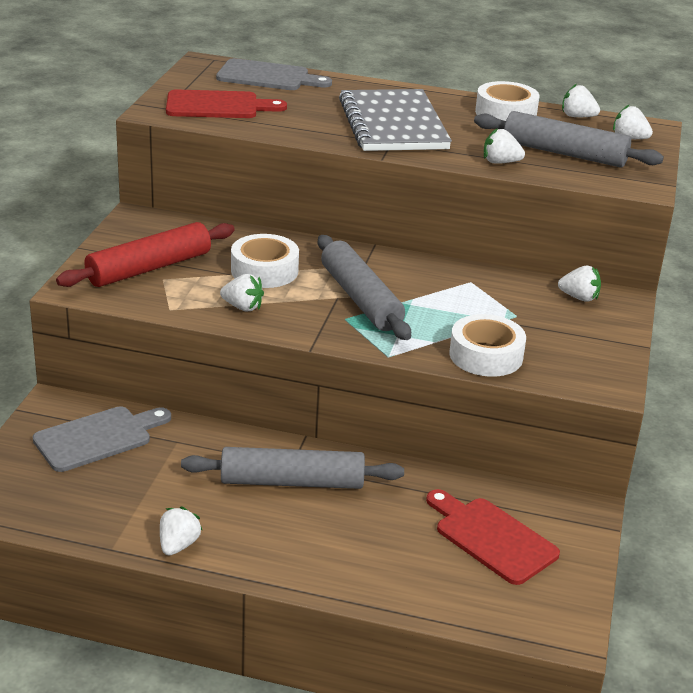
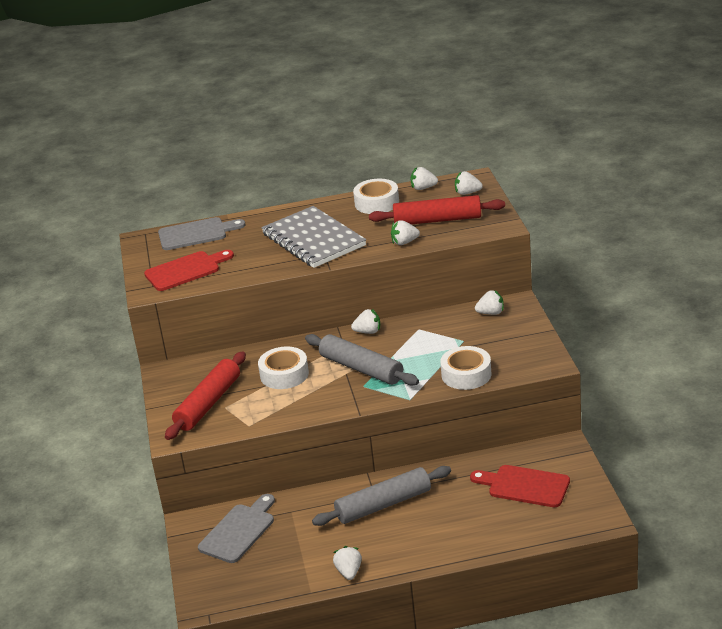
camera: 20 degrees left, 0 degrees up
white strawberry [220,274,264,311] -> white strawberry moved to [351,309,380,334]
grey rolling pin [474,111,664,168] -> red rolling pin [369,195,505,224]

